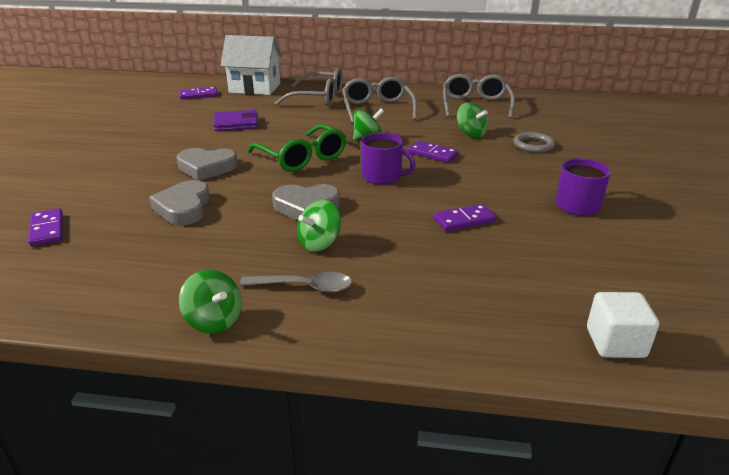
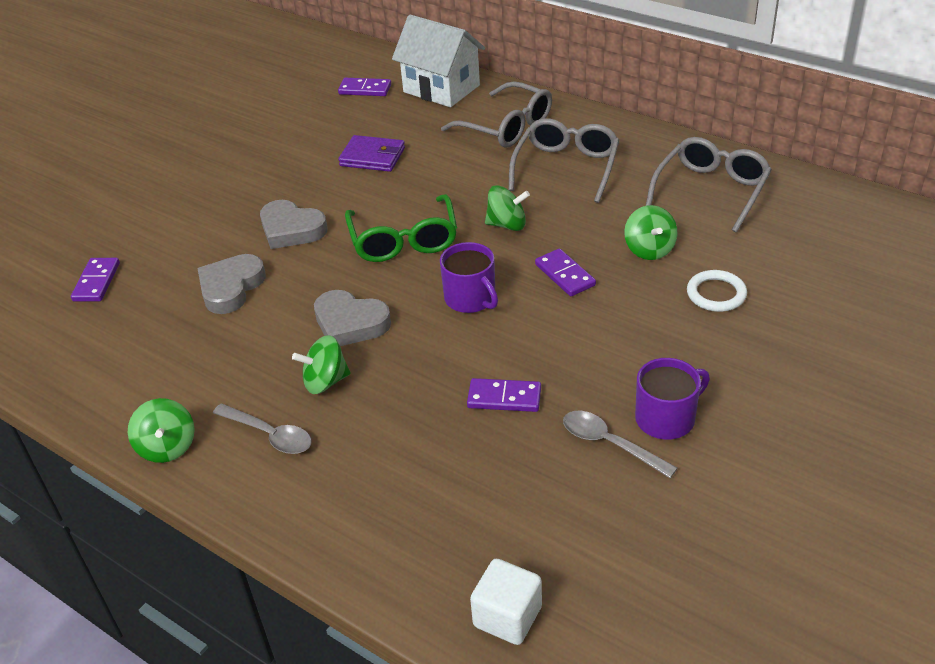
camera: 30 degrees right, 10 degrees up
grey ring [514,132,555,153] -> white ring [687,270,747,312]
none -> grey spoon [563,411,678,478]

